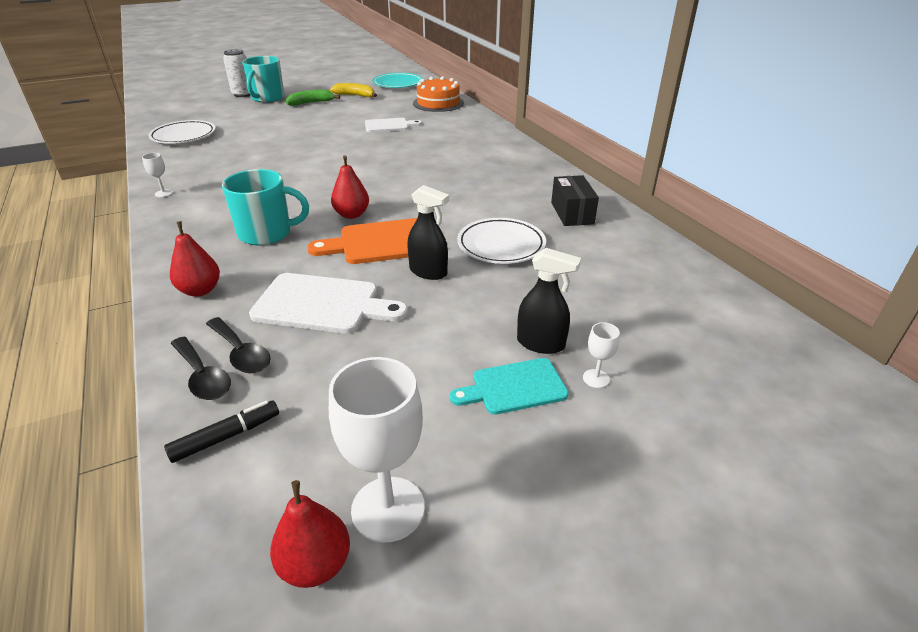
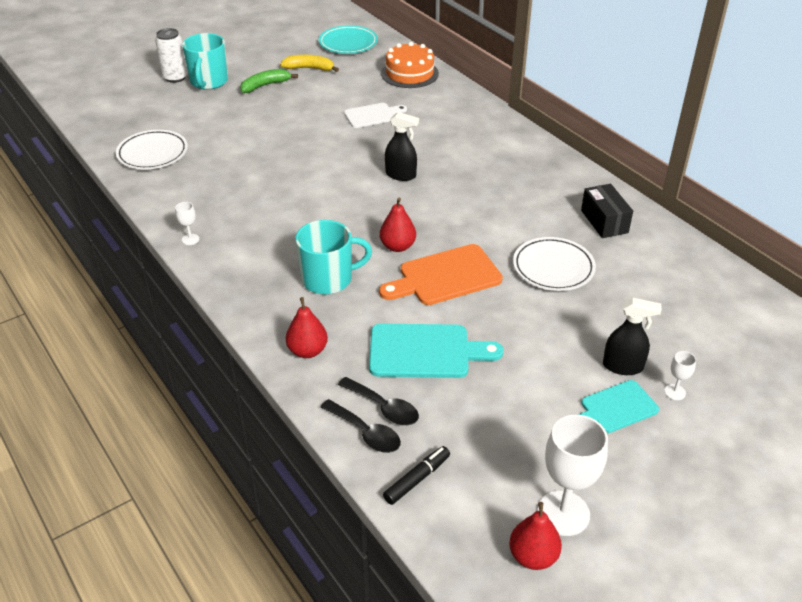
camera: 10 degrees left, 5 degrees up
white cutting board [249,273,408,333] -> turquoise cutting board [369,324,504,378]
black spray bottle [407,185,449,280] -> black spray bottle moved to [385,112,419,181]

